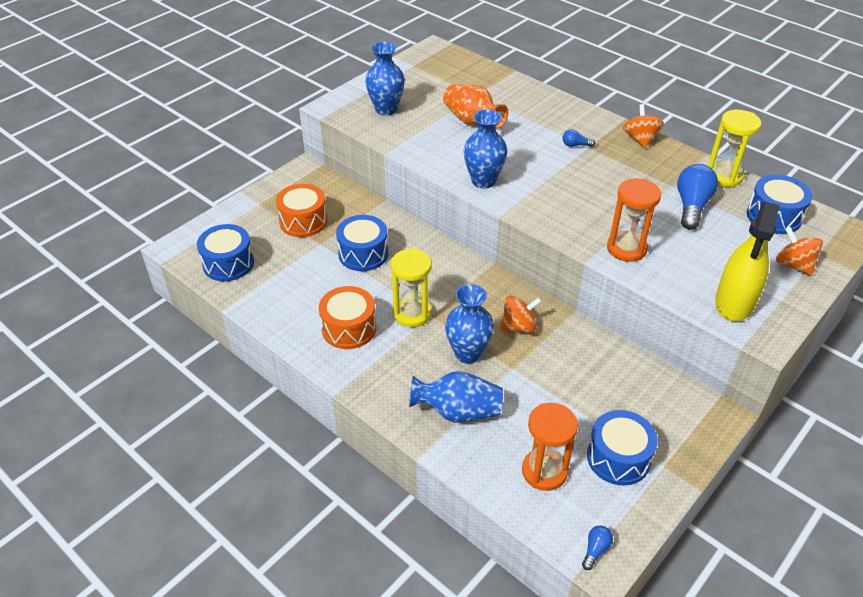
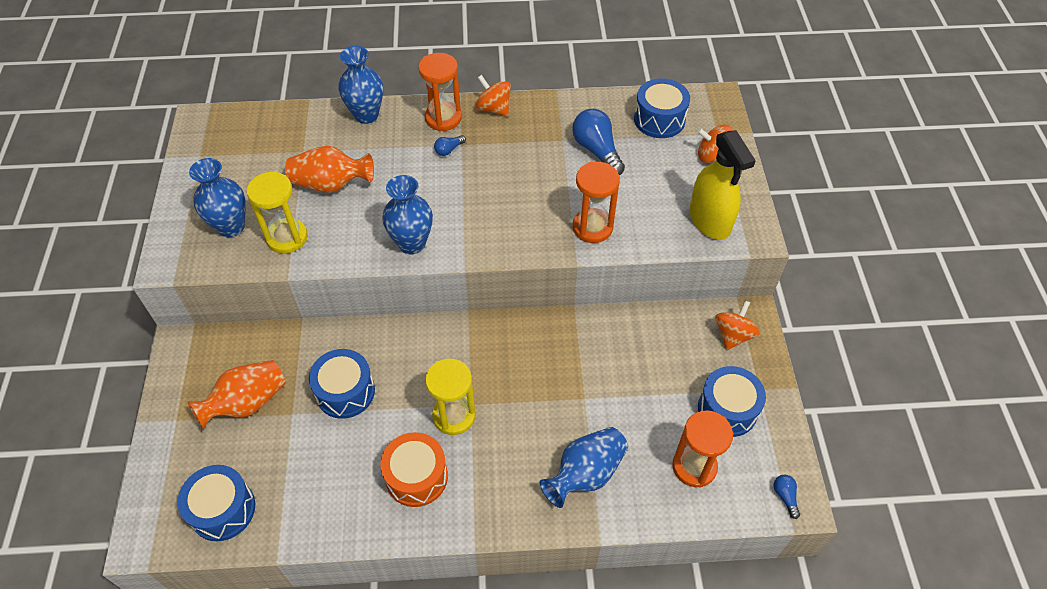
camera: 45 degrees left, 10 degrees up
orange drum [276,184,328,237] -> orange vase [187,360,286,429]
blue vase [445,284,494,364] -> blue vase moved to [338,46,383,124]
orange spinning top [500,296,542,333] -> orange spinning top moved to [715,300,760,350]
yellow hourglass [708,110,761,188] -> yellow hourglass moved to [247,171,308,253]
none -> orange hourglass [418,53,462,131]

